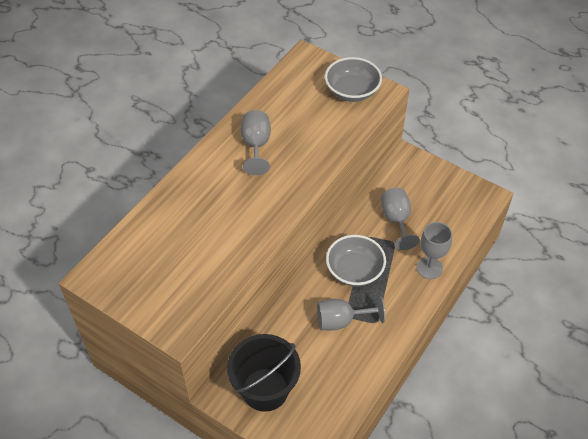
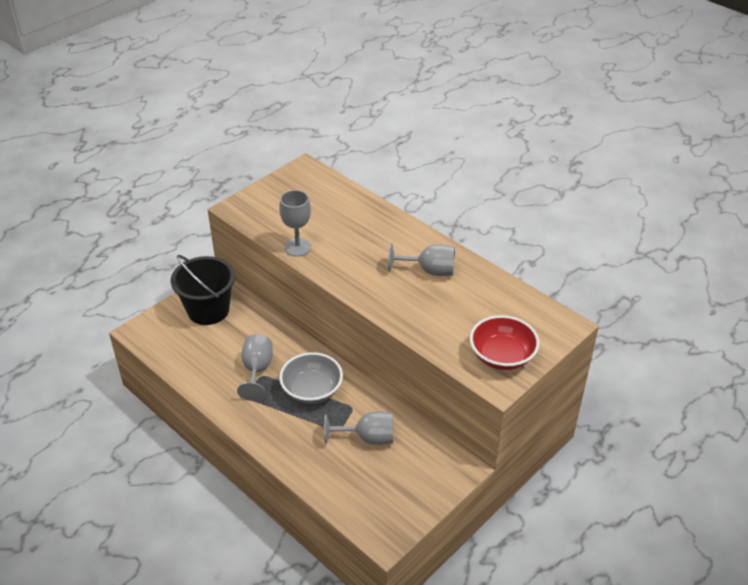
camera: 100 degrees right, 10 degrees down
grey bowl [325,57,382,102] -> red bowl [470,315,539,370]
grey goblet [417,222,452,279] -> grey goblet moved to [279,190,311,257]

